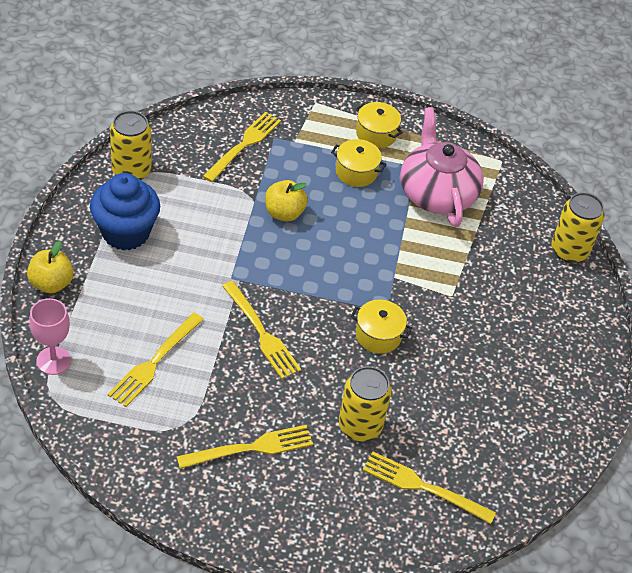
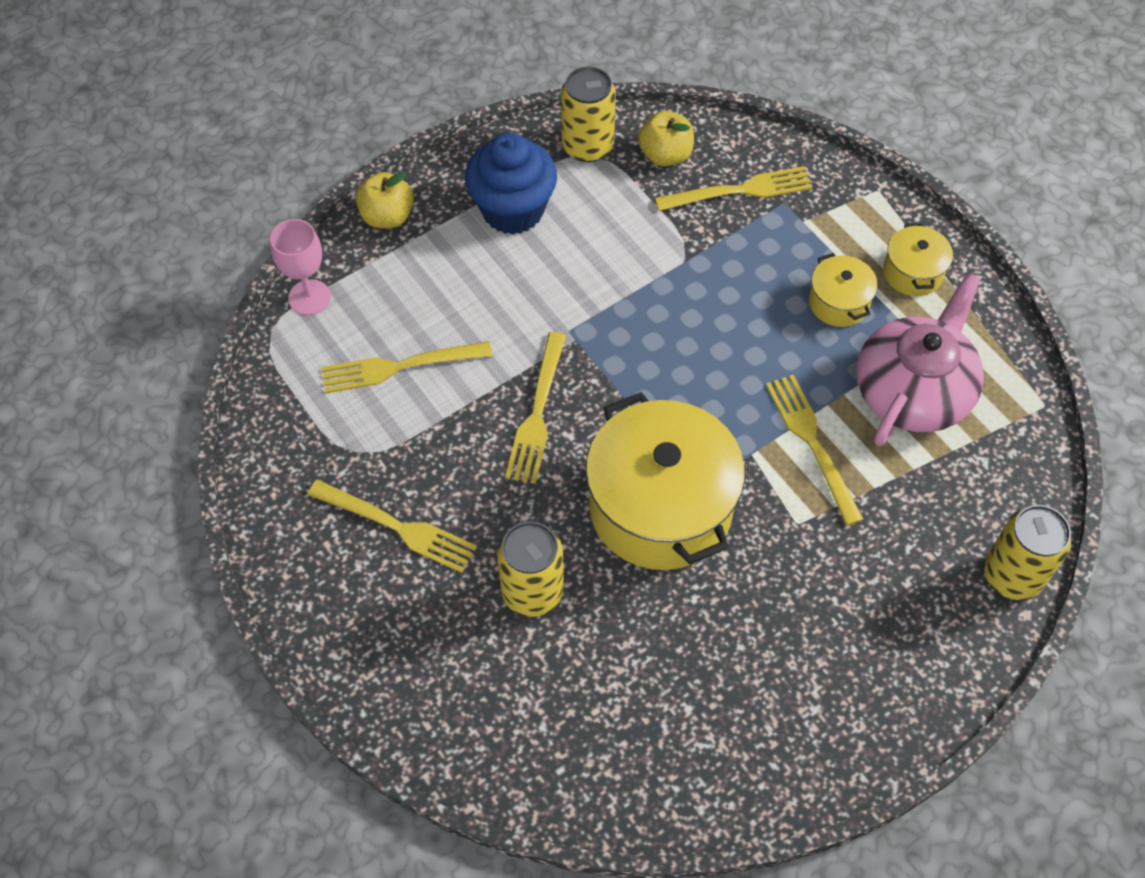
camera: 50 degrees right, 10 degrees up
yellow apple [265,180,308,222] -> yellow apple moved to [638,111,694,166]
yellow pot [351,300,412,354] -> yellow pot [586,392,745,570], size x2.16
yellow fork [362,451,496,524] -> yellow fork moved to [766,375,863,526]

